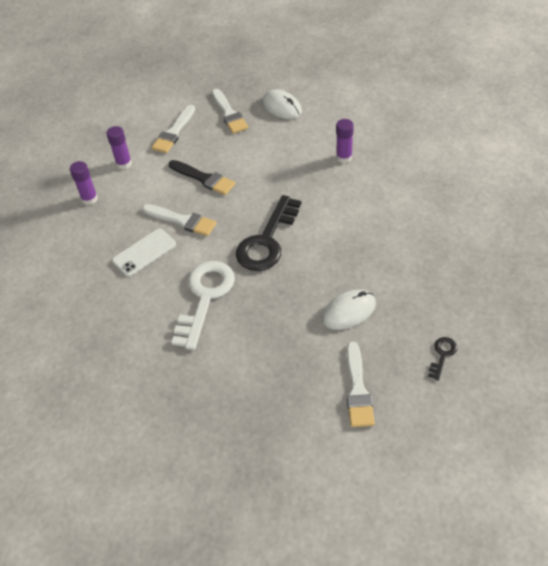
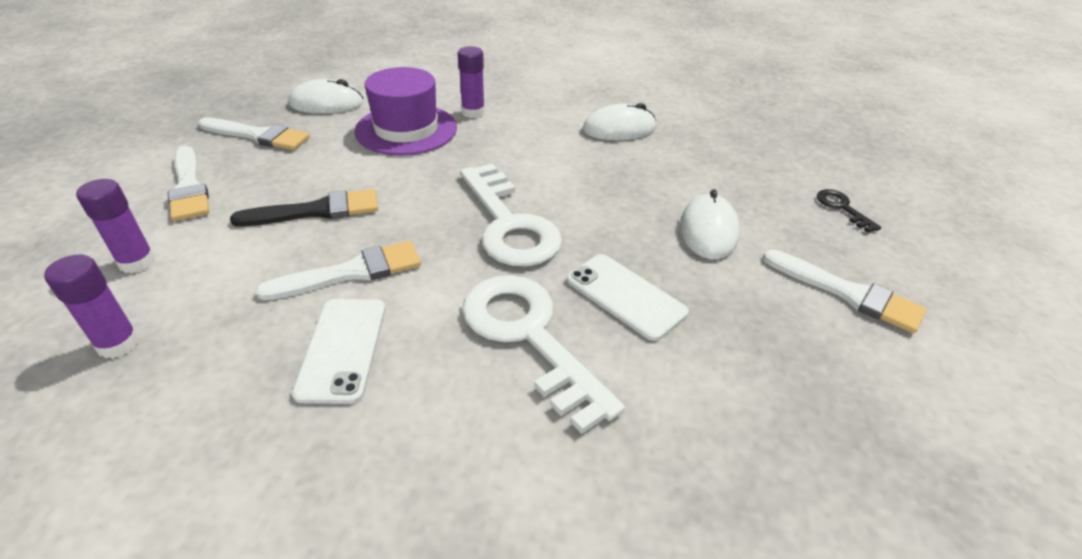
camera: 55 degrees left, 10 degrees down
black key [236,195,301,271] -> white key [460,163,562,267]
none -> purple hat [354,67,457,155]
none -> white phone [567,254,689,341]
none -> white mouse [583,103,656,140]

